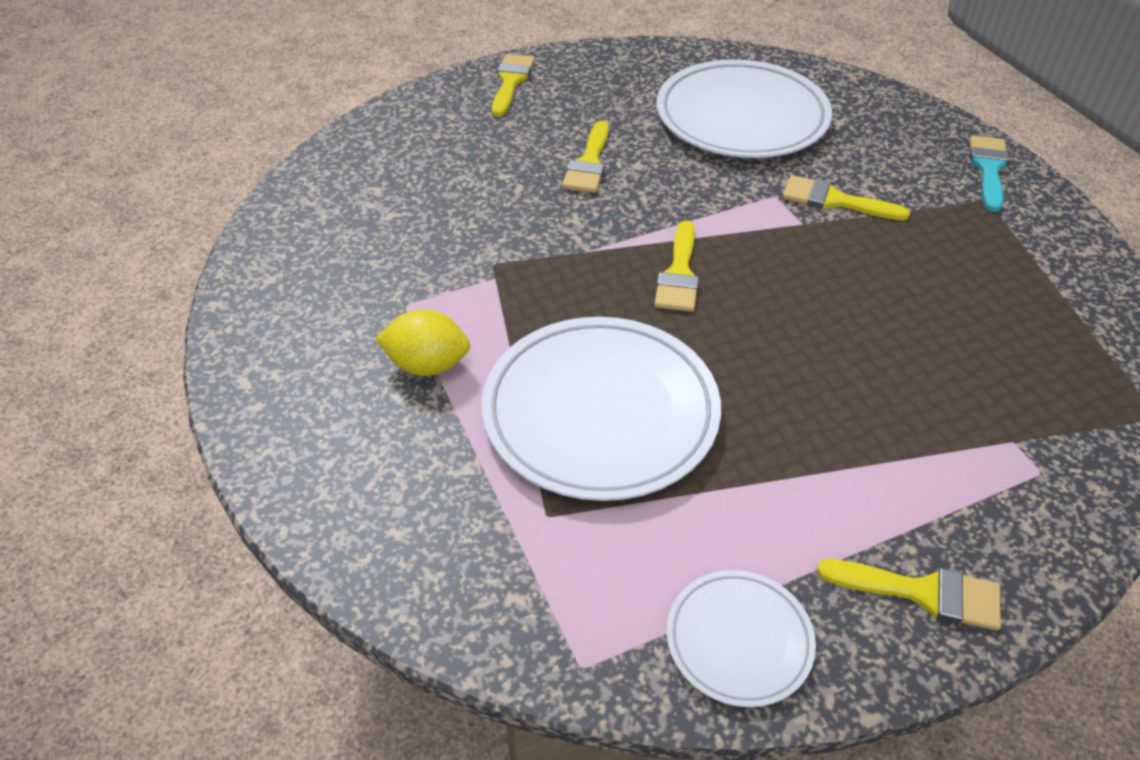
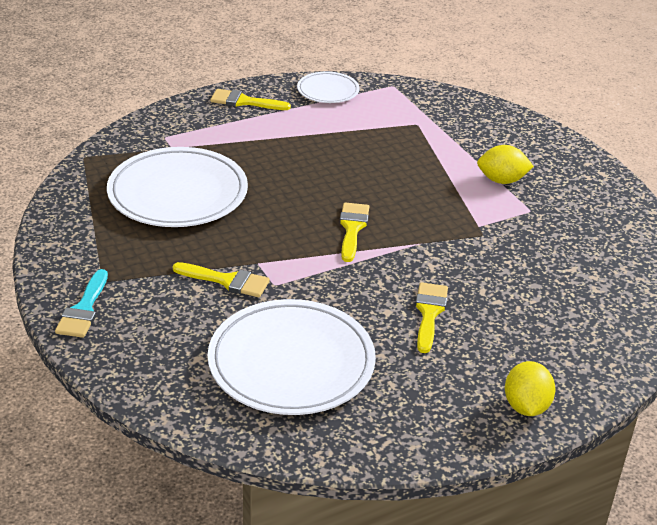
camera: 175 degrees right, 10 degrees down
white plate [482,317,721,501] -> white plate moved to [107,147,248,227]
yellow brush [492,54,535,117] -> yellow lemon [505,361,556,416]

